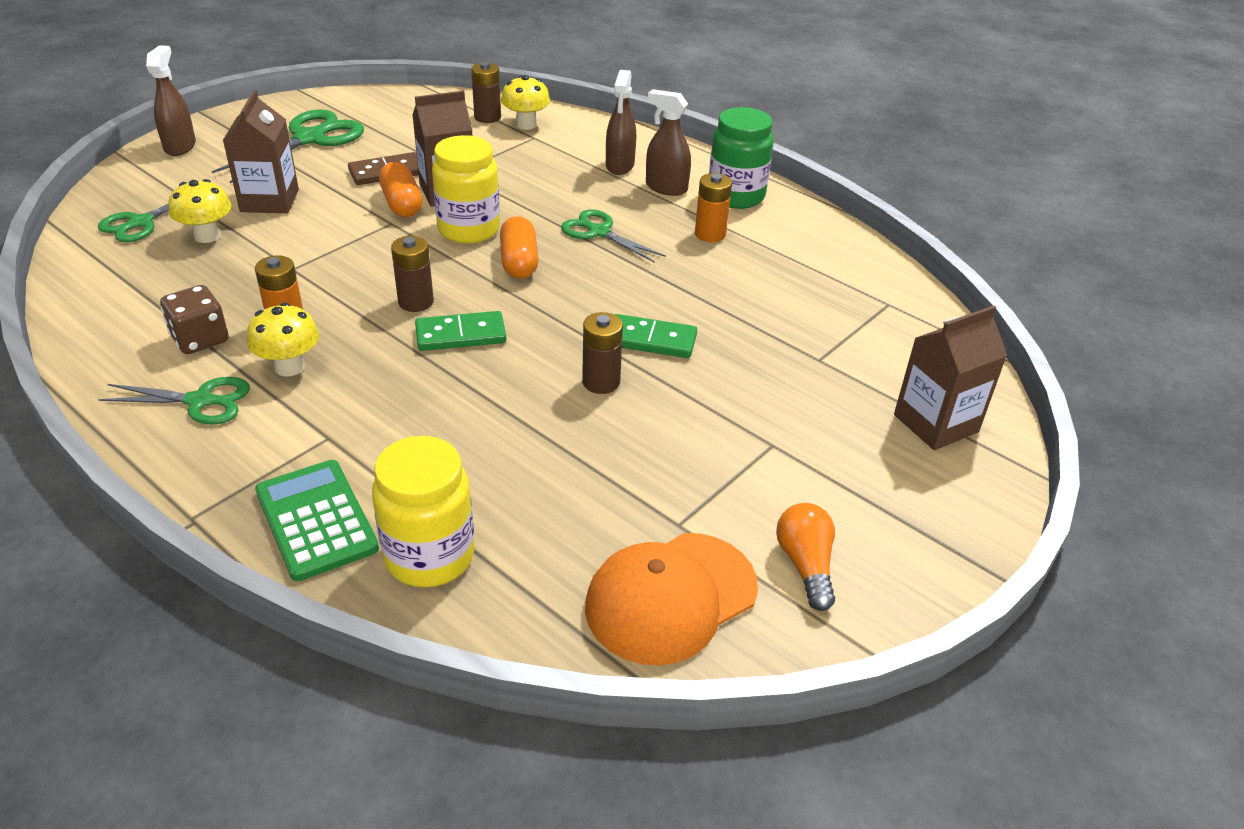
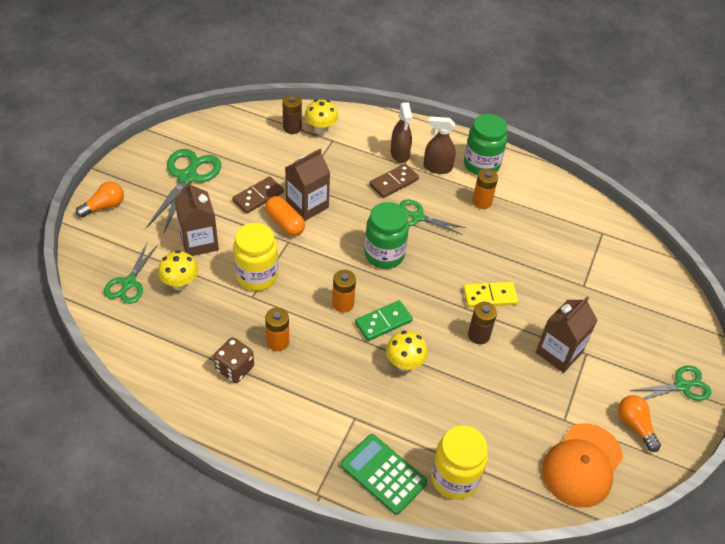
camera: 20 degrees left, 10 degrees up
green scissors [98,377,250,424] -> green scissors moved to [629,365,712,401]
brown spray bottle [146,45,196,156] -> orange light bulb [76,182,124,218]
yellow mushroom [247,303,319,376] -> yellow mushroom moved to [386,331,428,371]
brown battery [391,236,434,312] -> orange battery [332,270,356,313]
yellow jar [432,135,500,244] -> yellow jar moved to [233,223,278,291]
orange capsule [500,216,539,279] -> green jar [364,202,409,269]
green domino [615,314,697,358] -> yellow domino [463,282,518,307]
brown carton [894,305,1007,450] -> brown carton moved to [536,296,598,373]
none -> brown domino [369,164,419,198]

